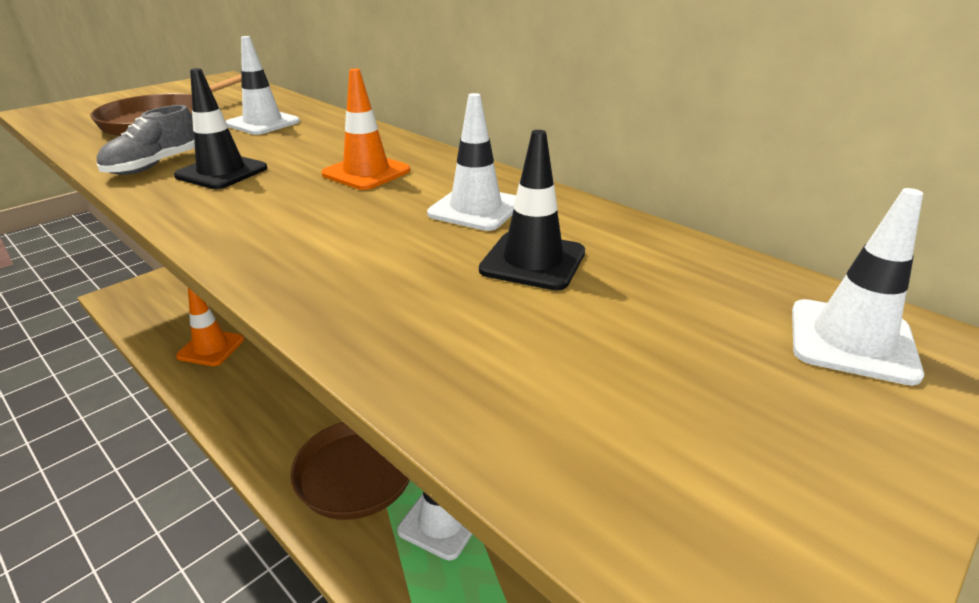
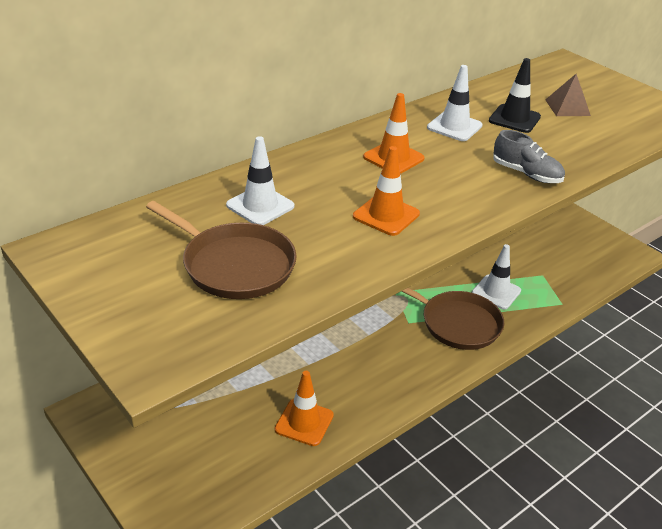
camera: 85 degrees left, 5 degrees up
grey shoe [97,105,195,175] -> grey shoe moved to [493,130,565,183]
black traffic cone [174,68,267,189] -> orange traffic cone [353,146,420,236]
white traffic cone [792,188,924,385] -> none
none -> brown pyramid [545,74,591,116]

